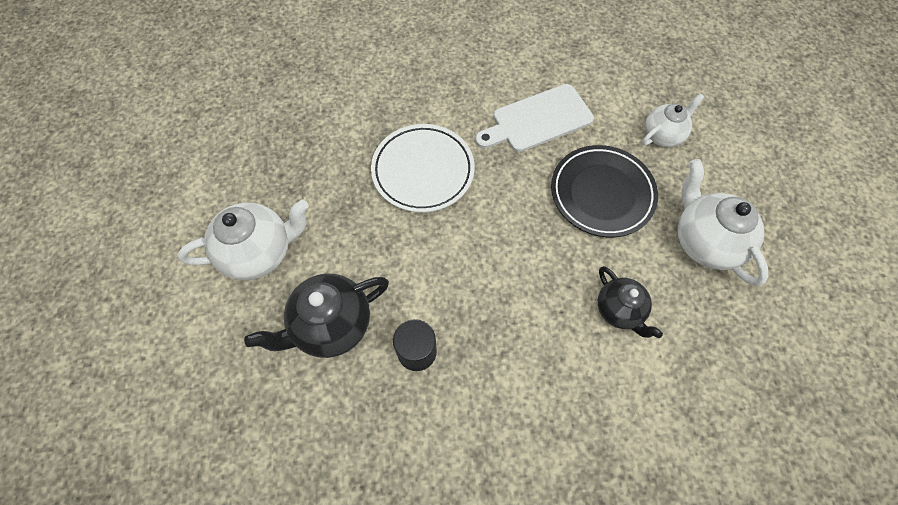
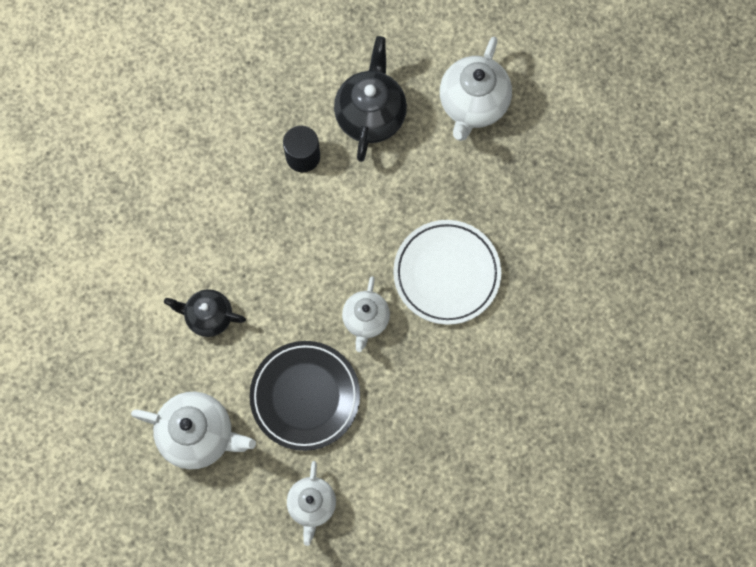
camera: 130 degrees right, 10 degrees up
white cutting board [475,84,594,152] -> none
none -> white teapot [342,276,390,352]

